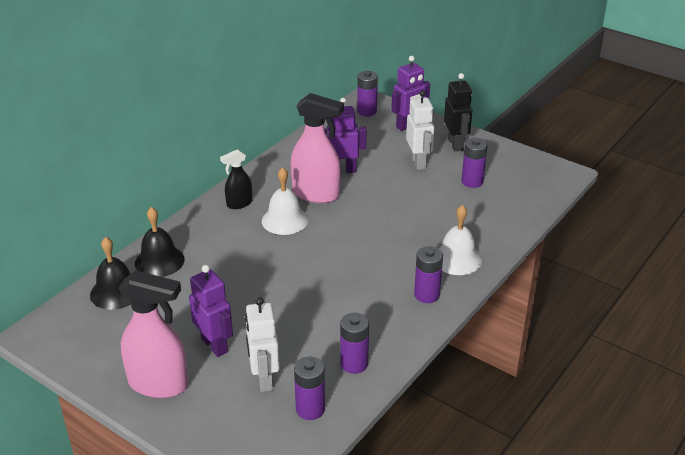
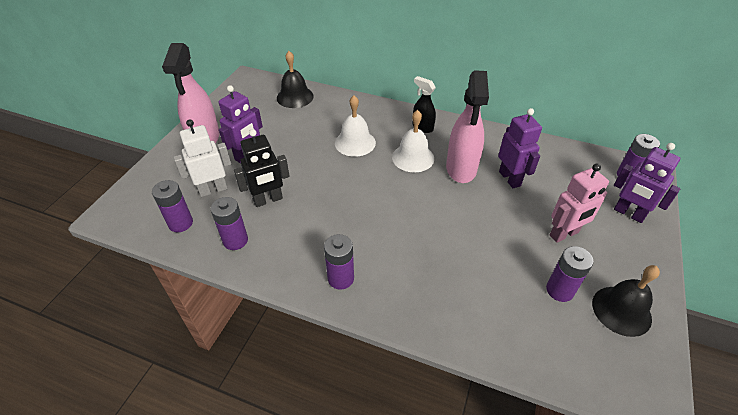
camera: 75 degrees right, 10 degrees up
black bell [135,207,185,277] -> black bell moved to [592,265,660,337]
white robot [406,90,434,170] -> pink robot [550,164,609,243]
white bell [438,205,482,275] -> white bell moved to [335,95,376,157]
black robot [444,73,472,151] -> black robot moved to [234,129,290,207]

